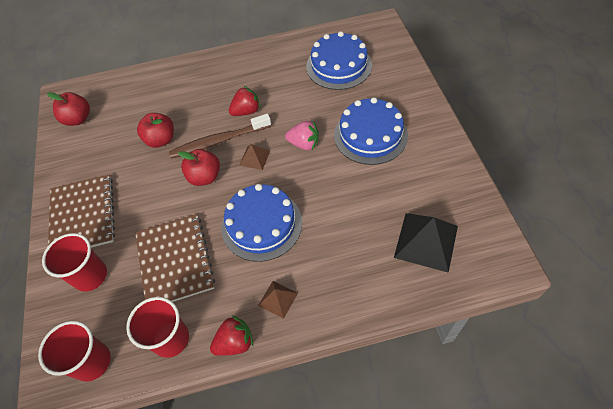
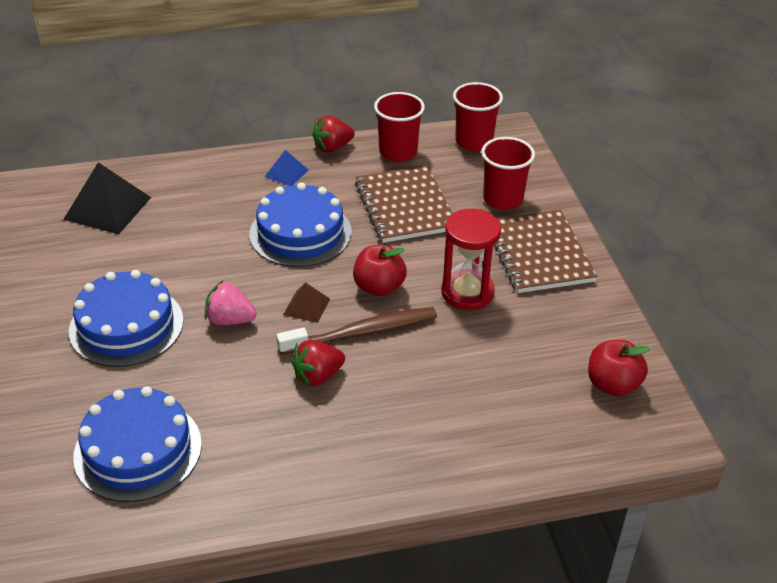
camera: 175 degrees right, 15 degrees down
red apple [137,113,174,148] -> none
brown pyramid [258,281,298,319] -> blue pyramid [265,150,308,186]
none -> red hourglass [441,209,501,310]

